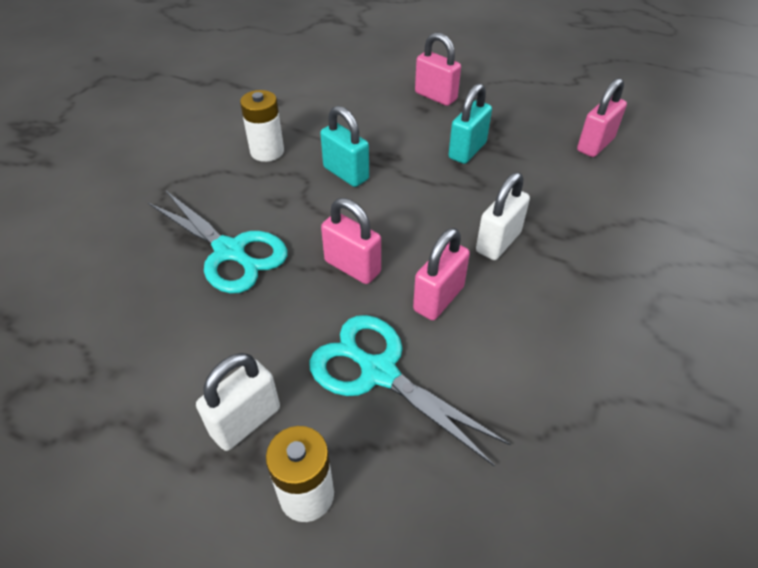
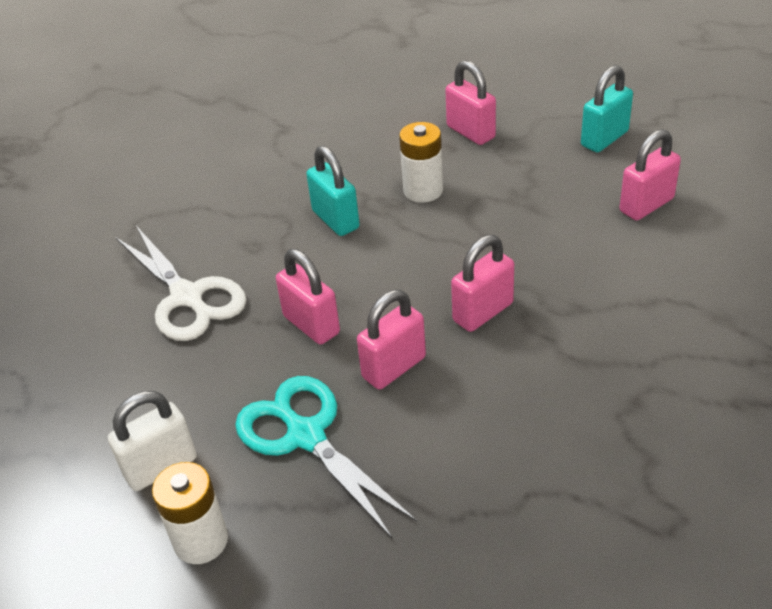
camera: 15 degrees right, 5 degrees down
turquoise scissors [148,191,287,294] -> white scissors [115,226,247,341]
white battery [240,90,284,162] -> white battery moved to [399,122,443,203]
turquoise padlock [448,83,492,164] -> turquoise padlock moved to [581,65,633,152]
white padlock [476,172,530,260] -> pink padlock [451,235,514,332]

